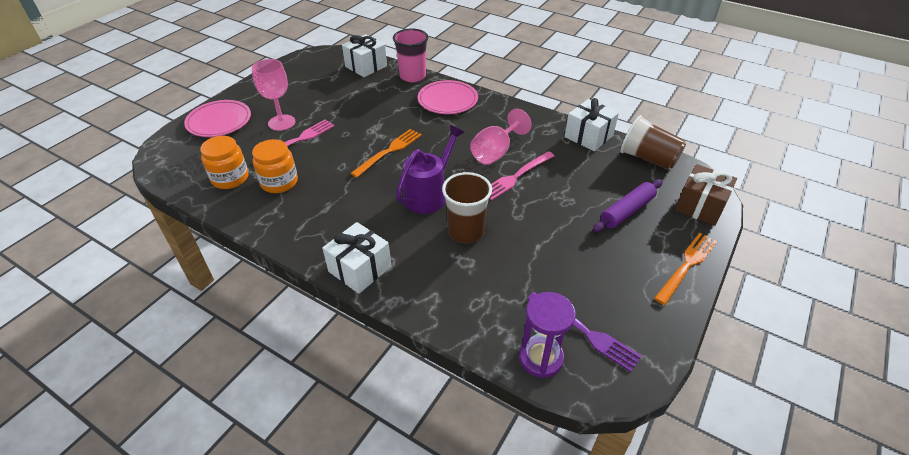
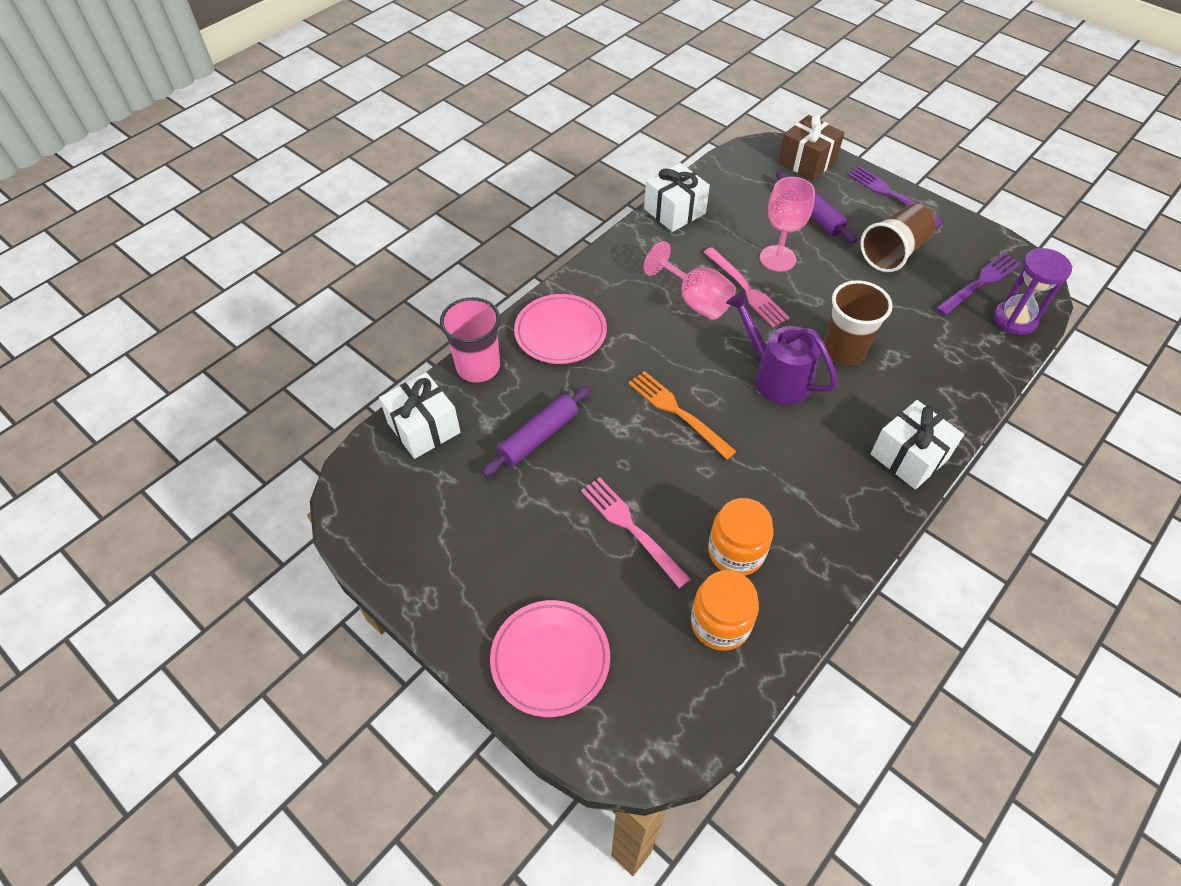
camera: 80 degrees left, 10 degrees up
pink goblet [252,59,295,131] -> pink goblet moved to [760,177,815,272]
brown cup [620,115,686,170] -> brown cup moved to [860,204,936,272]
orange fork [654,233,717,305] -> purple fork [847,166,944,227]
none -> purple rolling pin [482,386,591,476]

